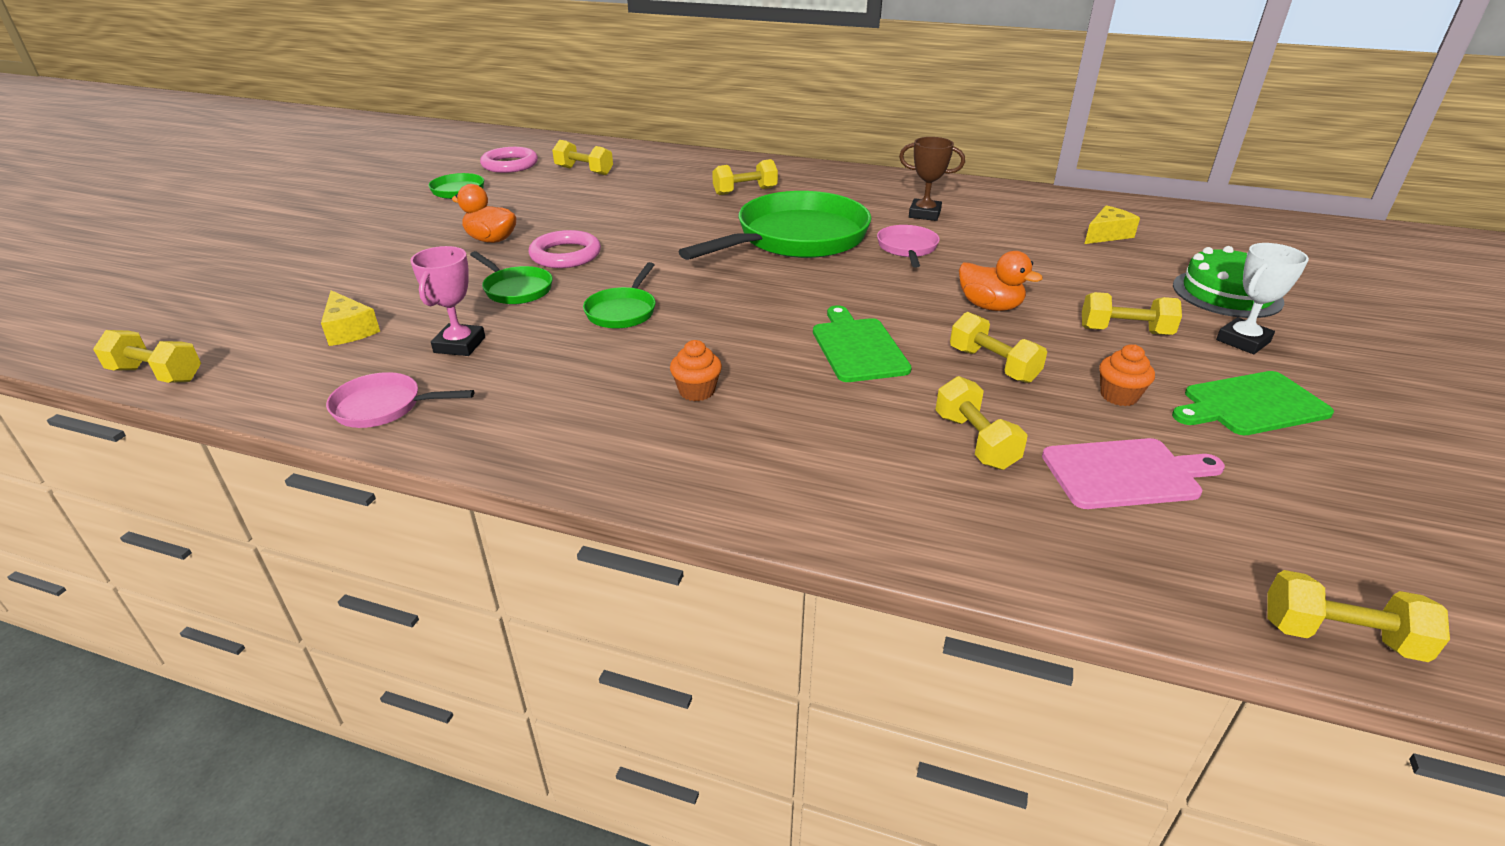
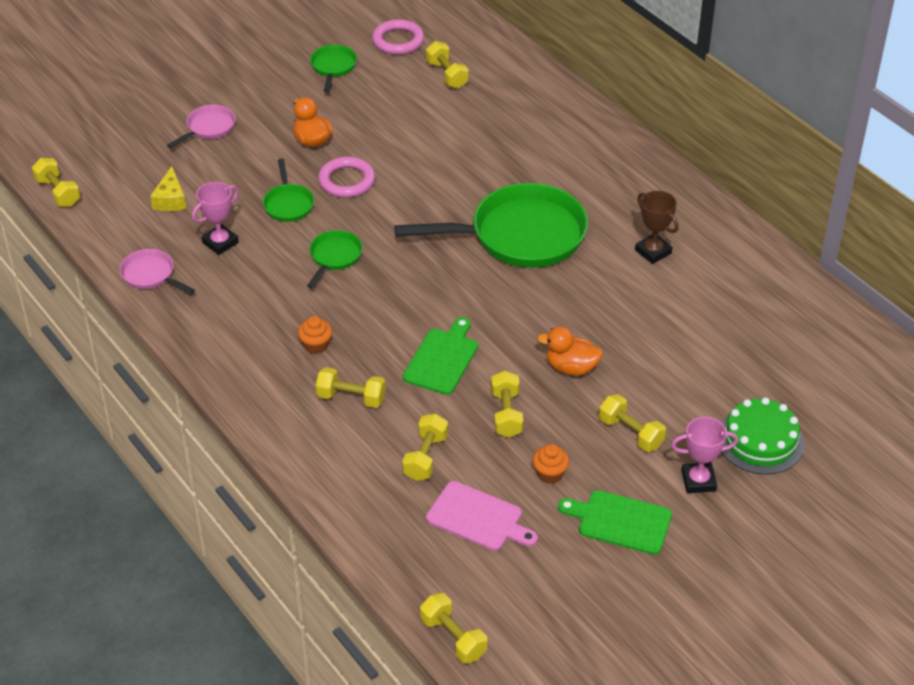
camera: 35 degrees right, 10 degrees up
green pan [583,262,656,329] -> green pan turned 150 degrees clockwise [307,230,362,288]
yellow dumbbell [712,159,778,195] -> yellow dumbbell moved to [316,367,386,408]
pink pan [877,225,940,268] -> pink pan moved to [167,105,236,149]
orange duck [959,251,1043,311] -> orange duck turned 120 degrees clockwise [537,326,603,376]
yellow cheese [1085,205,1140,244] -> none
white trophy [1216,243,1309,354] -> pink trophy [671,417,738,493]

